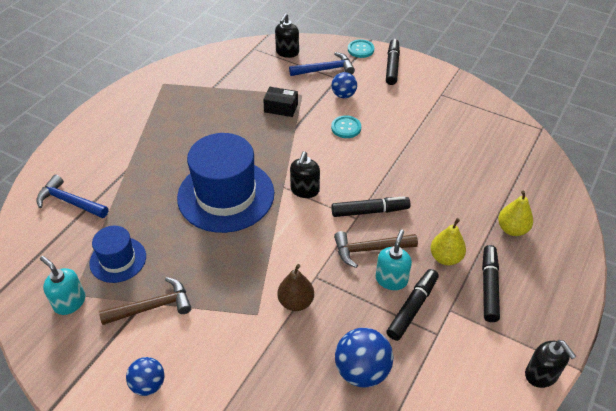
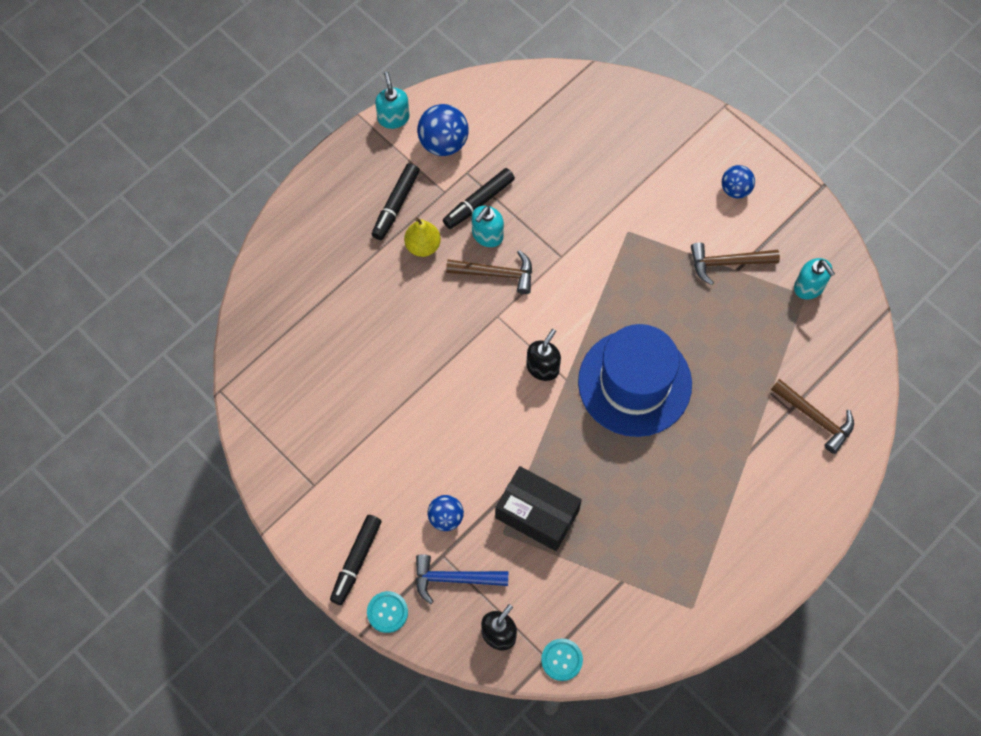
camera: 165 degrees left, 20 degrees up
blue hammer [36,175,108,218] -> brown hammer [771,379,854,454]
blue hat [89,226,146,283] -> none
black box [263,87,298,117] -> black box [495,466,582,551], size x1.72
brown pear [277,264,314,311] -> none
turquoise button [331,116,361,138] -> turquoise button moved to [541,639,583,681]
black marker [331,196,410,217] -> none
blue ball [335,328,393,387] -> blue ball moved to [417,104,469,156]
yellow pear [498,191,533,236] -> none
black soap dispenser [525,340,577,388] -> turquoise soap dispenser [375,71,410,129]

